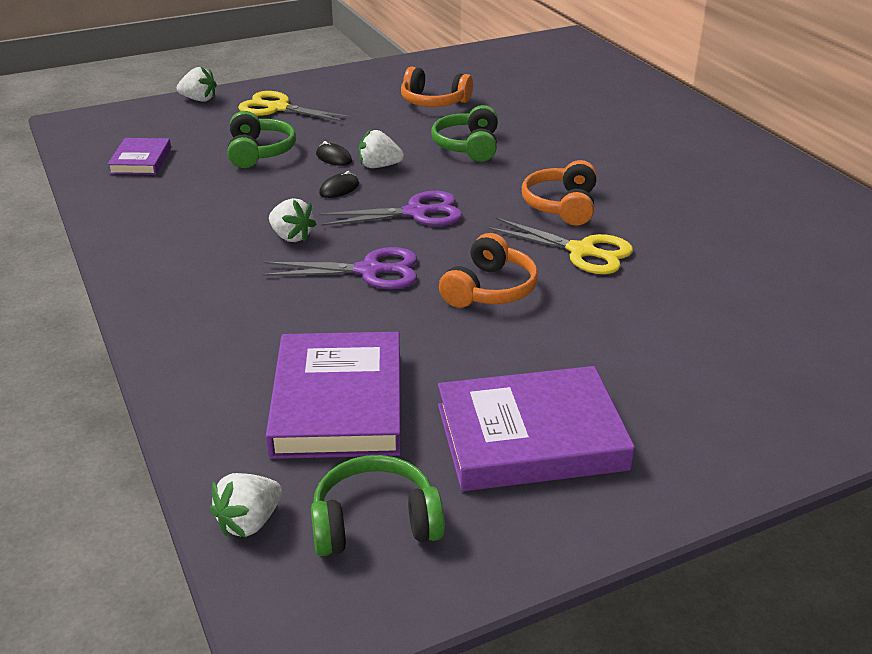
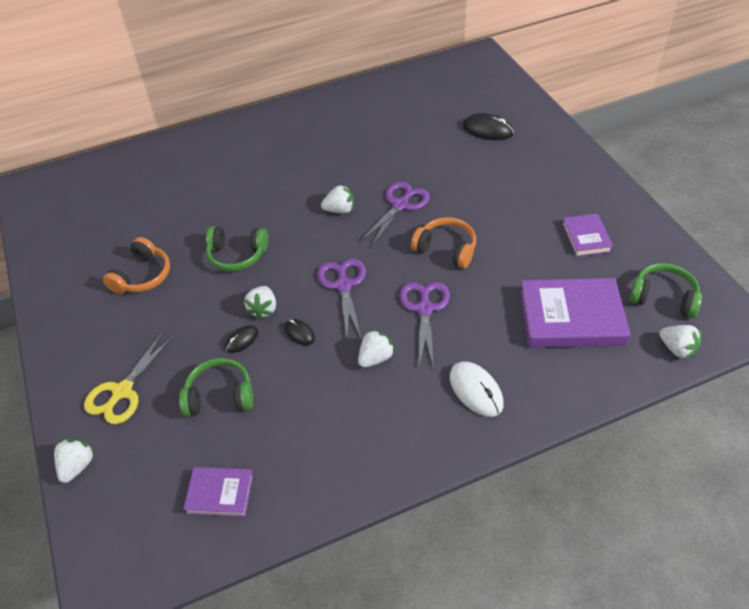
camera: 85 degrees left, 15 degrees up
green headphones [311,455,445,556] -> green headphones turned 120 degrees clockwise [630,263,702,318]
purple book [438,366,635,491] -> purple book [562,213,613,257], size x0.54
yellow scissors [487,218,633,274] -> purple scissors [360,181,430,247]
orange headphones [522,160,597,226] -> white strawberry [321,184,354,213]
none -> white mouse [450,362,504,417]
none -> black mouse [463,113,514,140]

